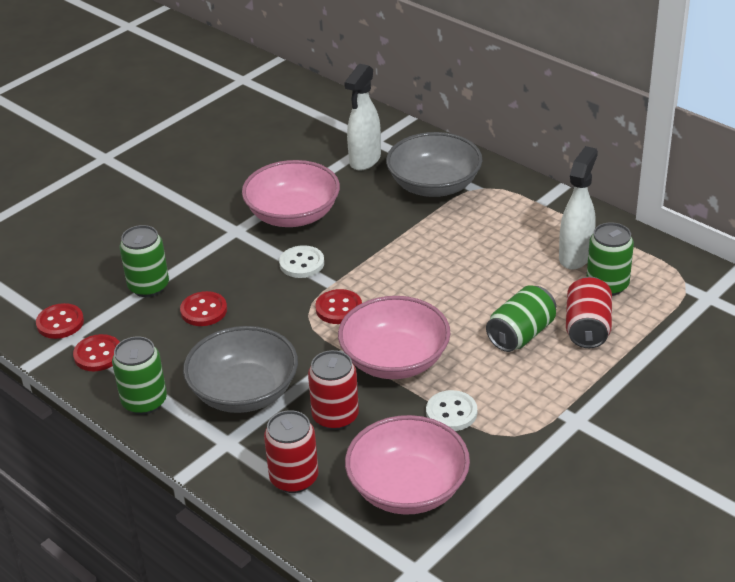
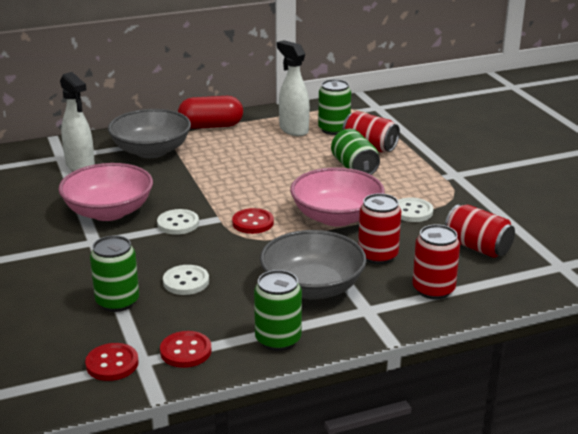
camera: 65 degrees left, 10 degrees down
red button [180,291,227,326] -> white button [163,265,209,295]
pink bowl [345,415,470,515] -> red can [445,204,515,258]
none -> red capsule [178,96,243,129]

